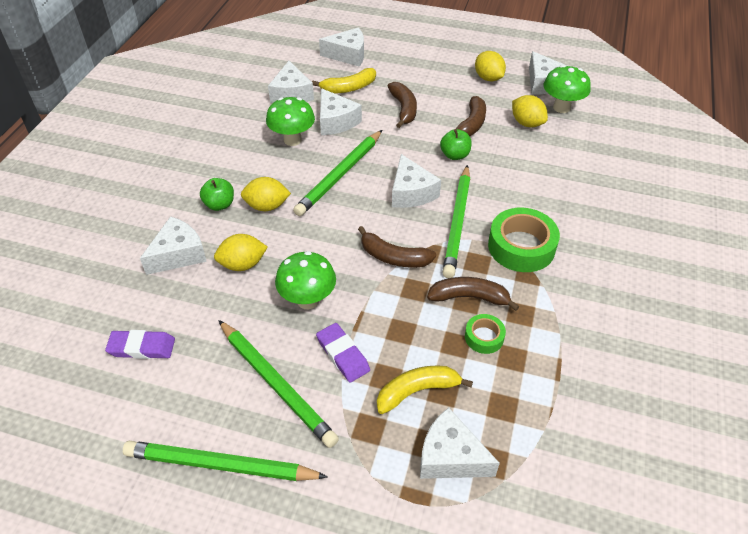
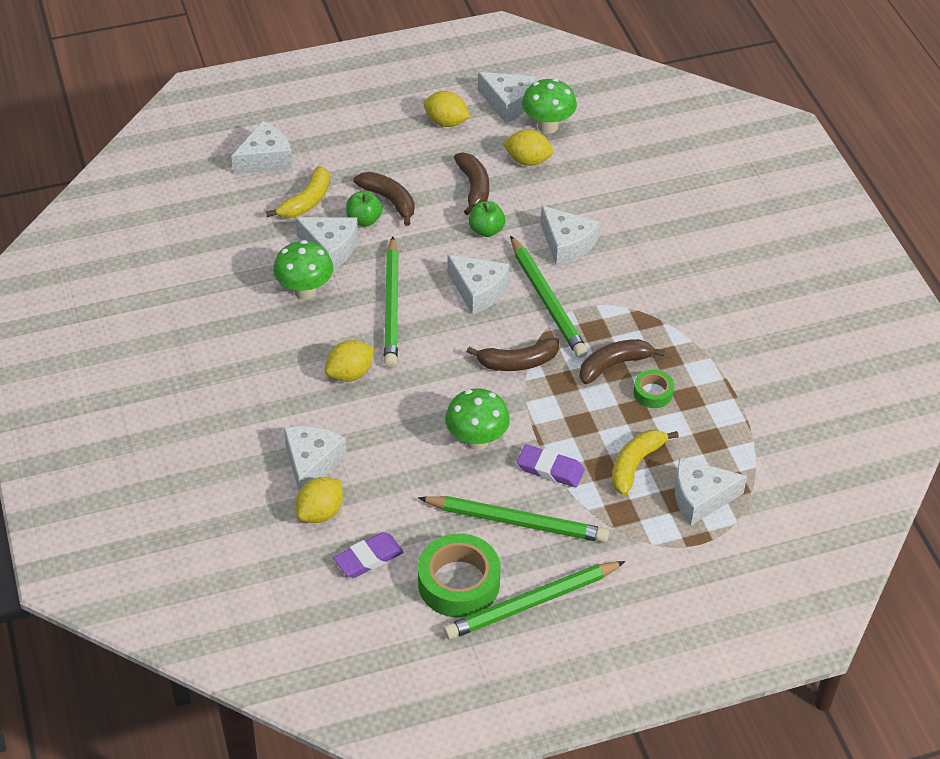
camera: 35 degrees left, 0 degrees up
green apple [200,178,234,211] -> green apple moved to [346,191,383,227]
yellow lemon [214,234,268,271] -> yellow lemon moved to [296,477,343,523]
white cheese [268,61,314,103] -> white cheese moved to [541,206,599,266]
green tape [488,208,560,272] -> green tape moved to [418,534,501,618]

